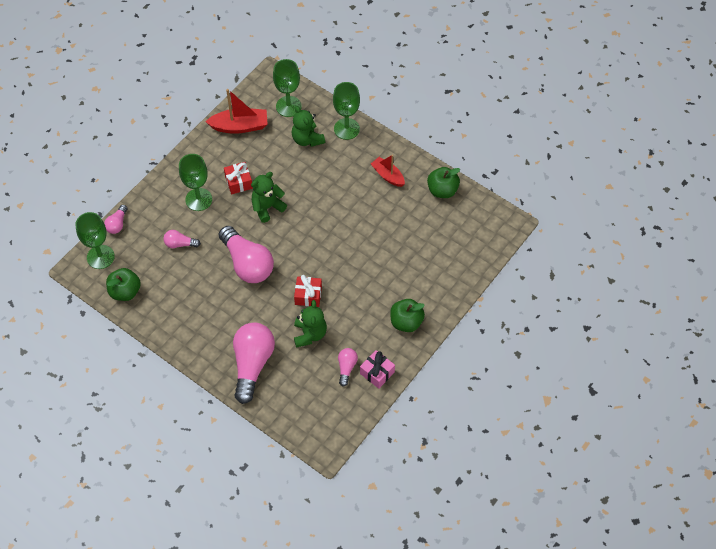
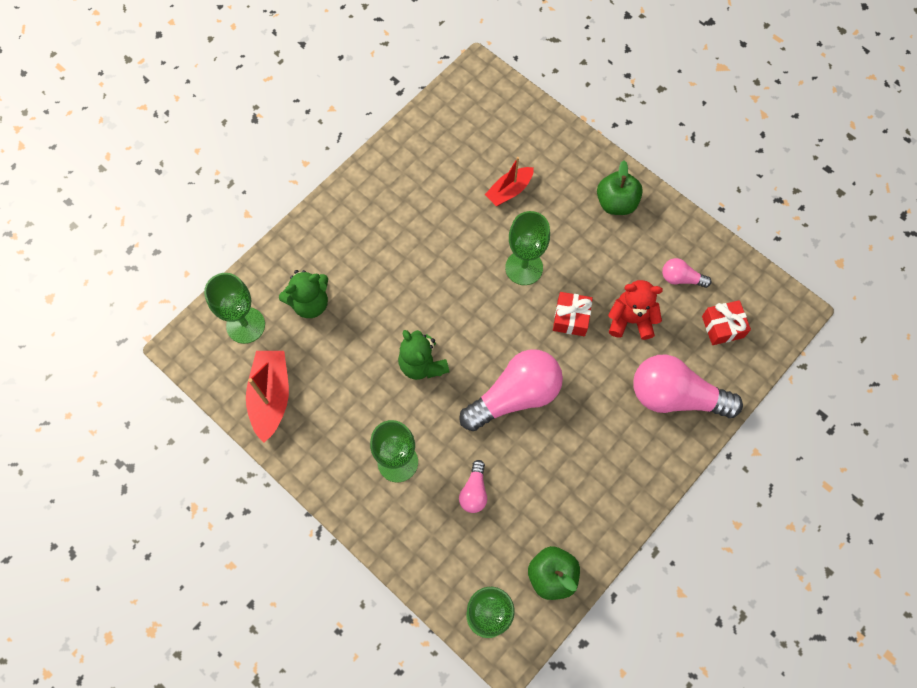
camera: 85 degrees left, 10 degrees up
pink light bulb [104,205,128,234] -> none
red gift [224,162,253,194] -> red gift moved to [702,300,751,345]
green teddy bear [294,300,327,348] -> red teddy bear [608,280,663,340]
green goblet [333,82,360,140] -> green goblet moved to [505,211,550,285]
pink gift [360,350,395,389] -> none
red boat [371,155,405,187] -> red boat moved to [485,157,534,206]
green apple [427,167,460,198] -> none

